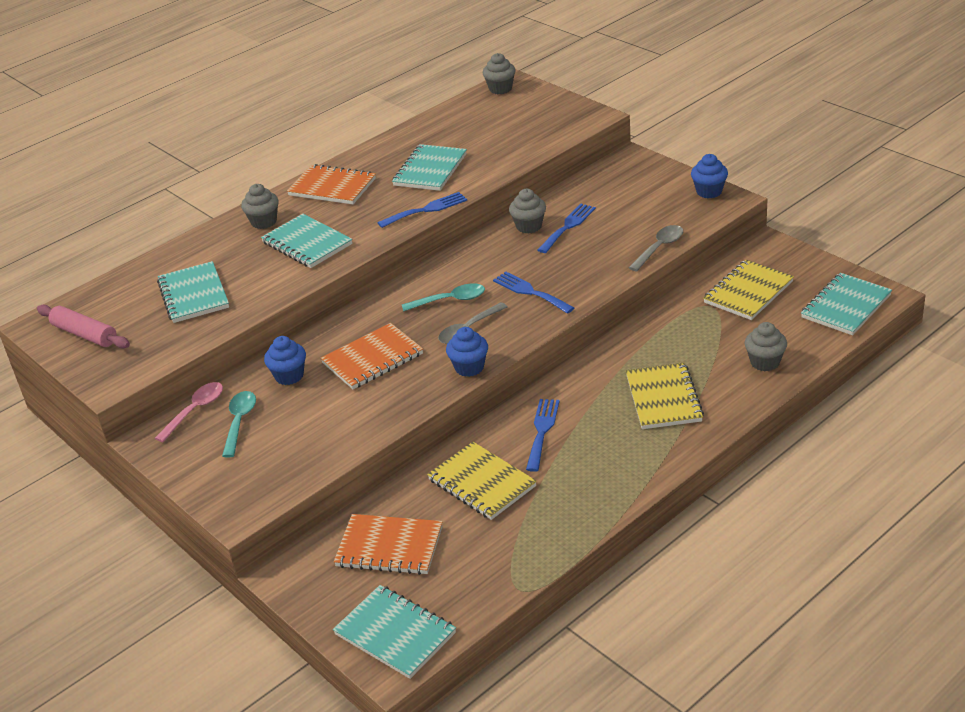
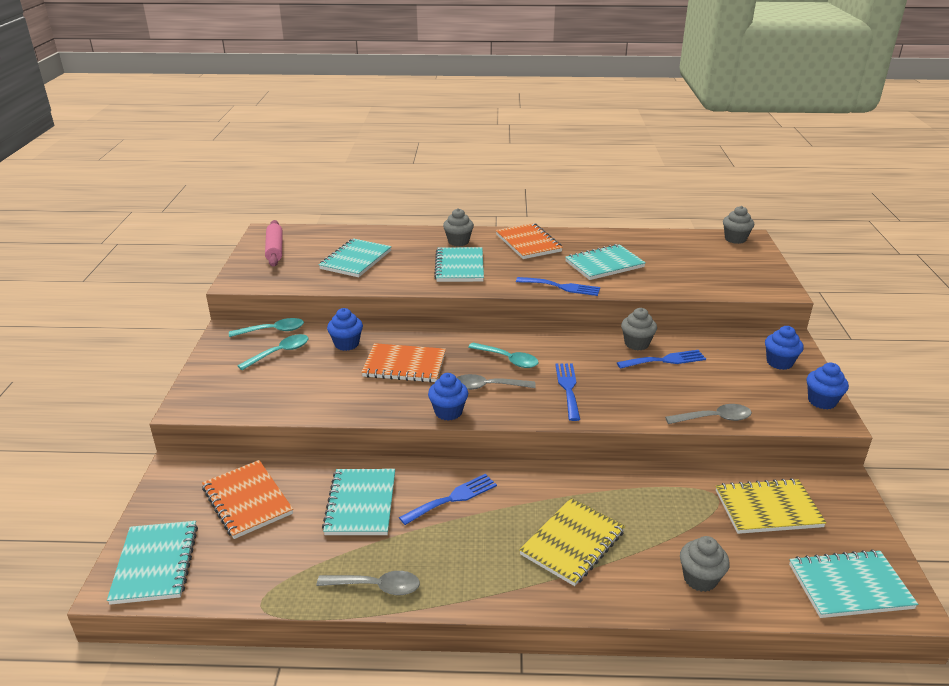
camera: 40 degrees right, 5 degrees down
pink spoon [155,382,223,442] -> turquoise spoon [229,318,304,337]
yellow notebook [427,442,537,520] -> turquoise notebook [322,469,395,535]
none -> grey spoon [317,571,420,595]
none -> blue cupcake [765,326,804,370]

